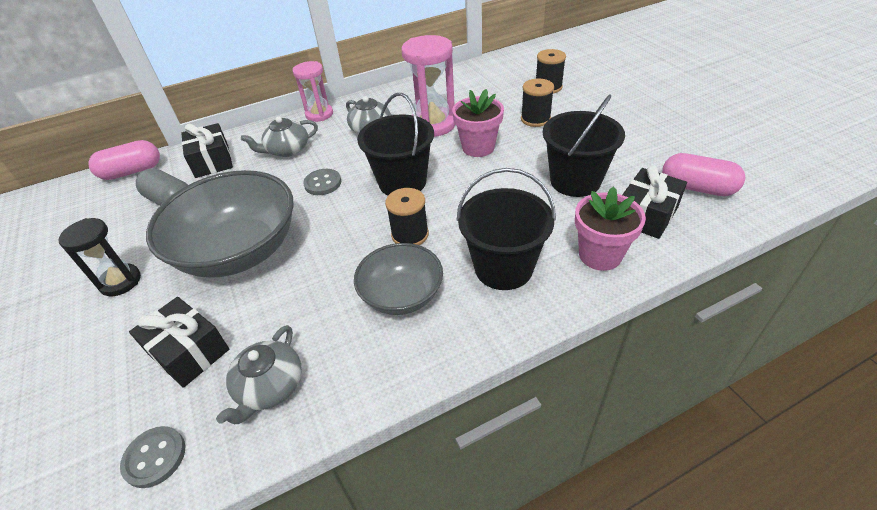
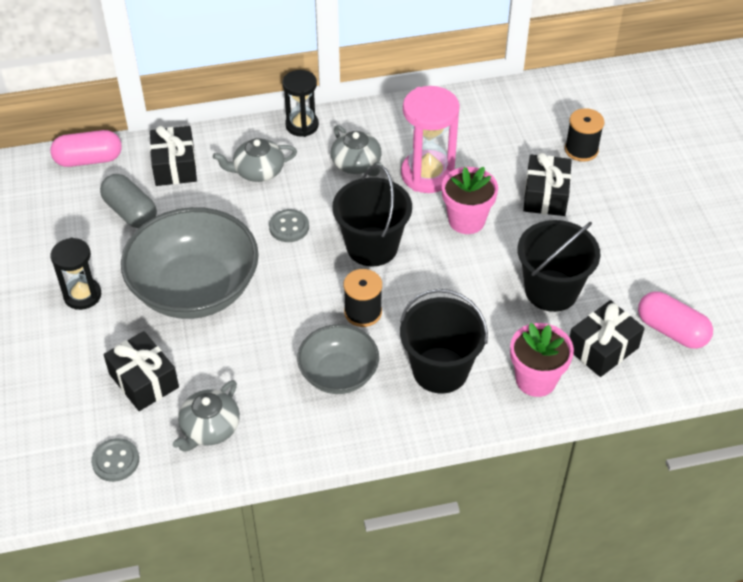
camera: 10 degrees right, 5 degrees up
pink hourglass [293,61,333,122] -> black hourglass [282,70,319,137]
black spool [521,79,554,127] -> black gift [523,153,572,216]

